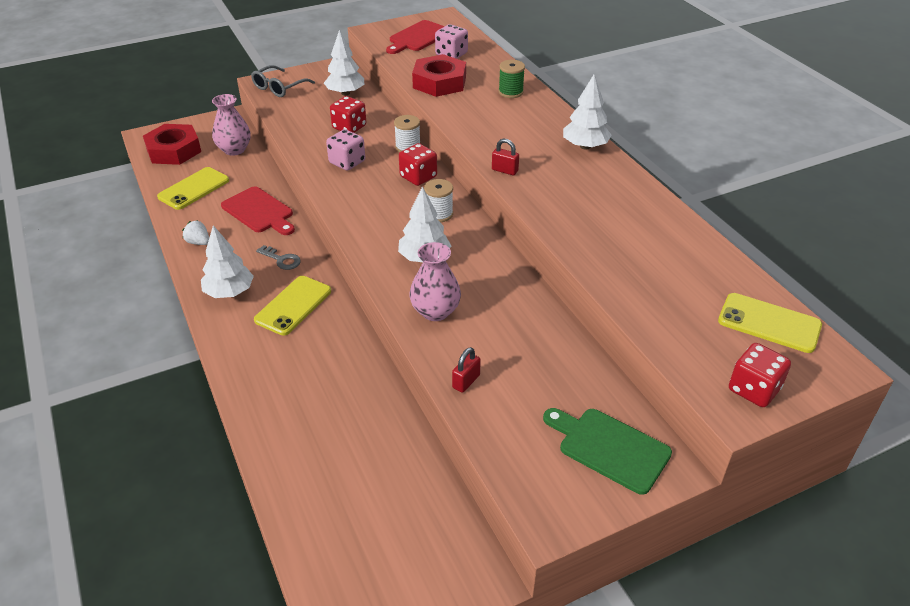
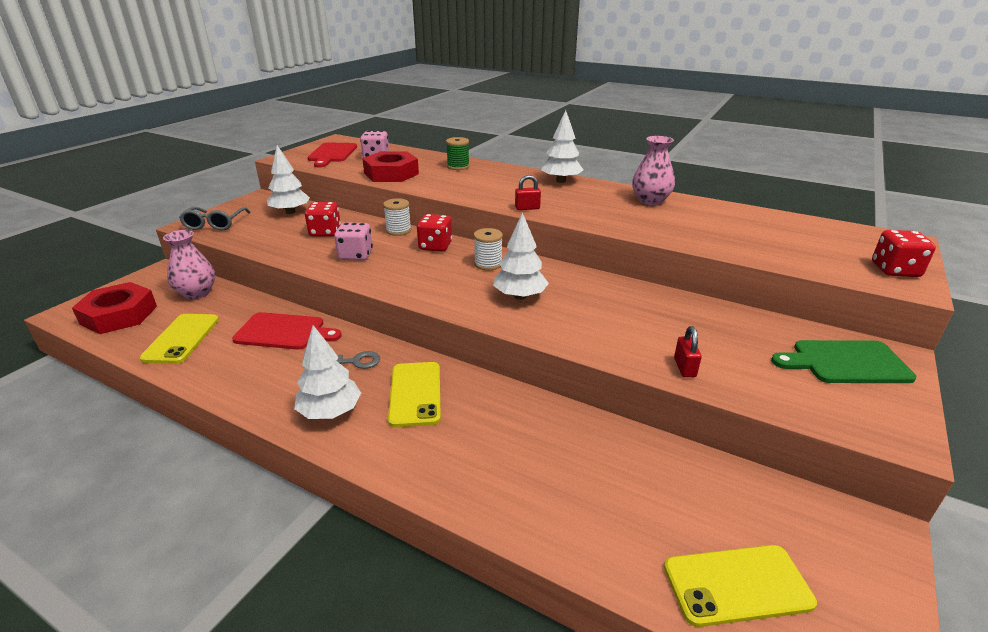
camera: 35 degrees left, 10 degrees down
white strawberry [182,220,209,245] -> none
pink vase [409,242,461,321] -> pink vase moved to [632,136,675,205]
yellow phone [718,293,822,353] -> yellow phone moved to [664,545,817,627]

